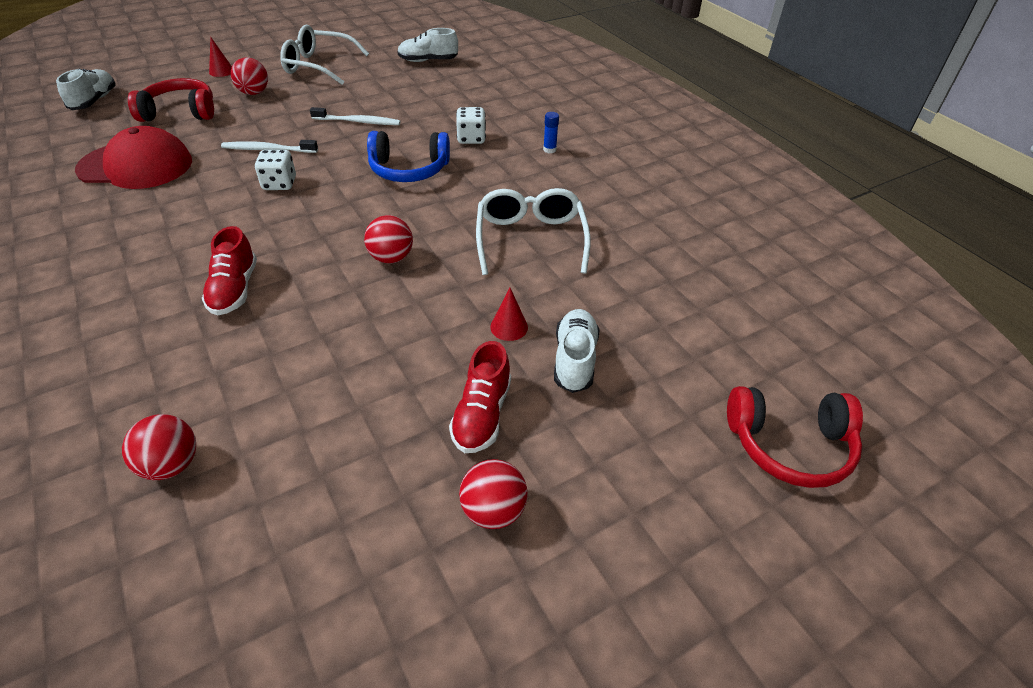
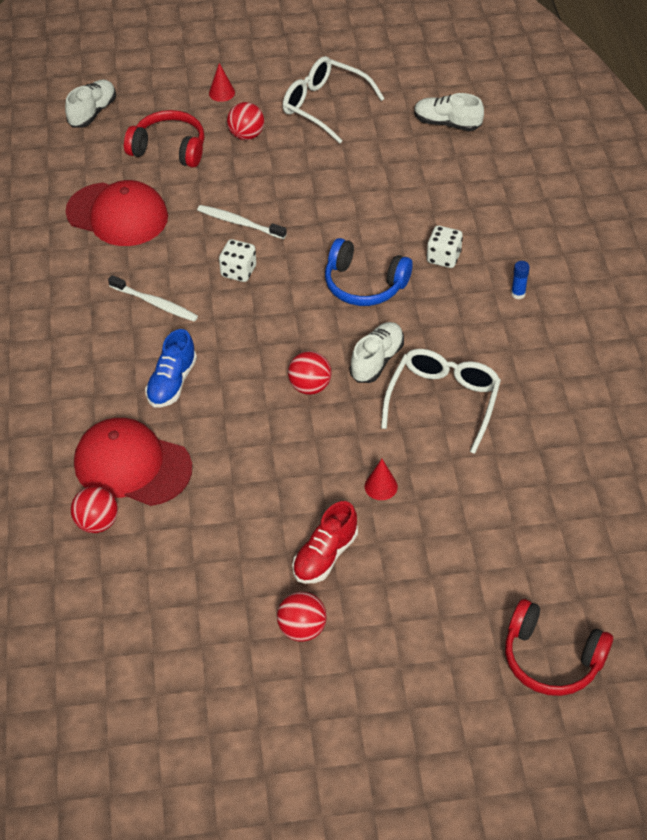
camera: 25 degrees right, 5 degrees up
red shoe [202,226,257,315] -> blue shoe [145,329,197,407]
white toothbrush [310,107,400,125] -> white toothbrush moved to [108,275,198,322]
white shoe [554,309,600,393] -> white shoe moved to [350,322,404,383]
none -> red cap [74,418,192,506]

